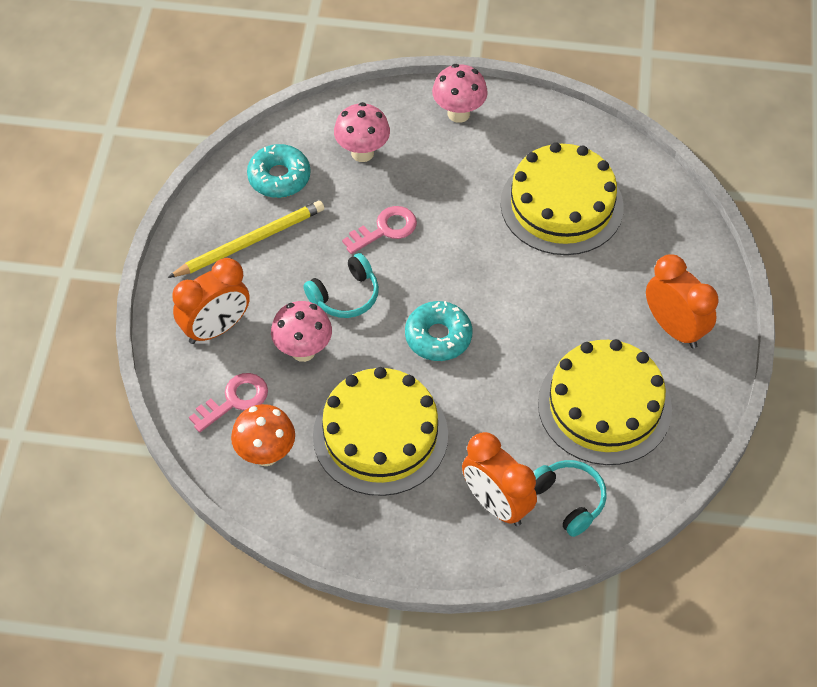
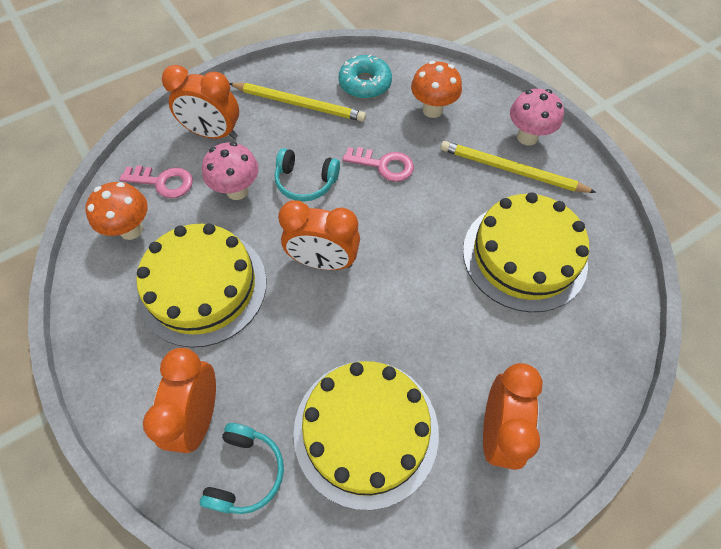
camera: 50 degrees right, 5 degrees up
pink mushroom [334,102,390,162] -> orange mushroom [411,61,462,118]
turquoise donut [405,301,472,361] -> orange clock [278,200,360,270]
none -> yellow pencil [440,141,597,193]

